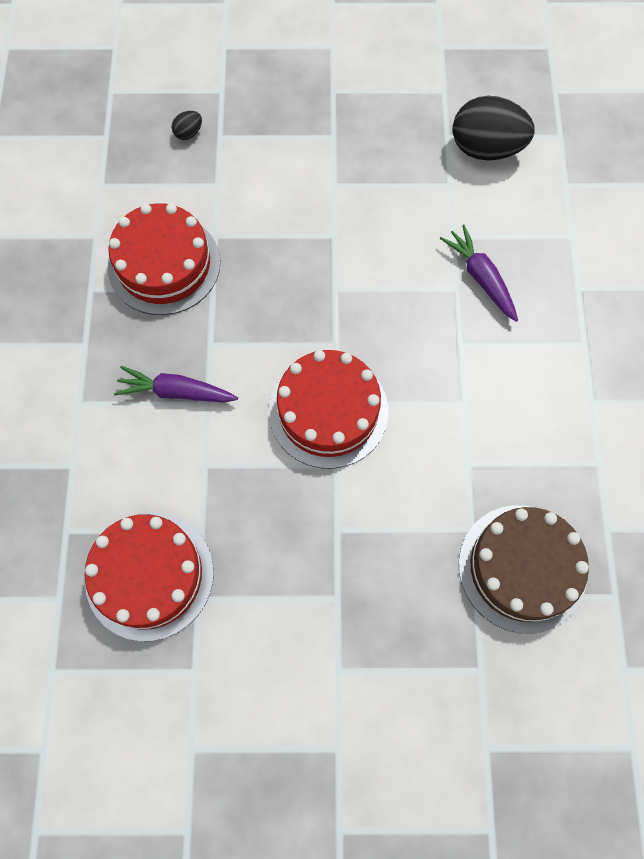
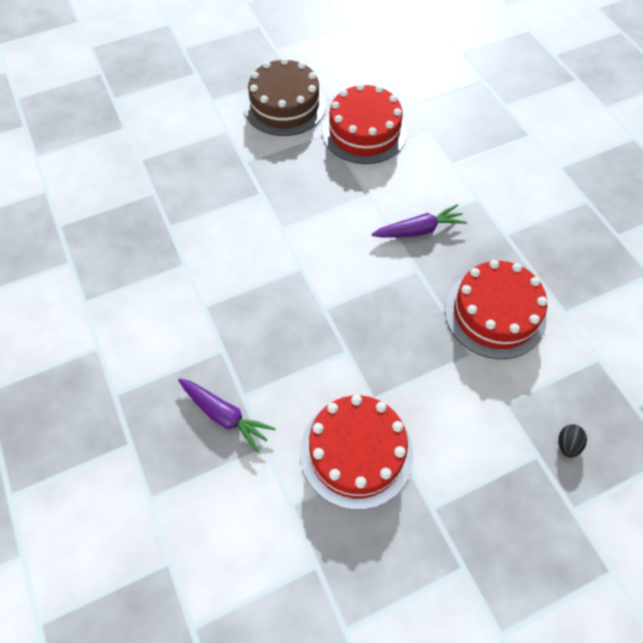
camera: 155 degrees right, 10 degrees down
red cake [269,350,388,469] -> red cake moved to [300,395,413,510]
black egg [453,96,535,161] -> none
brown cake [459,505,589,634] -> brown cake moved to [244,58,326,136]

